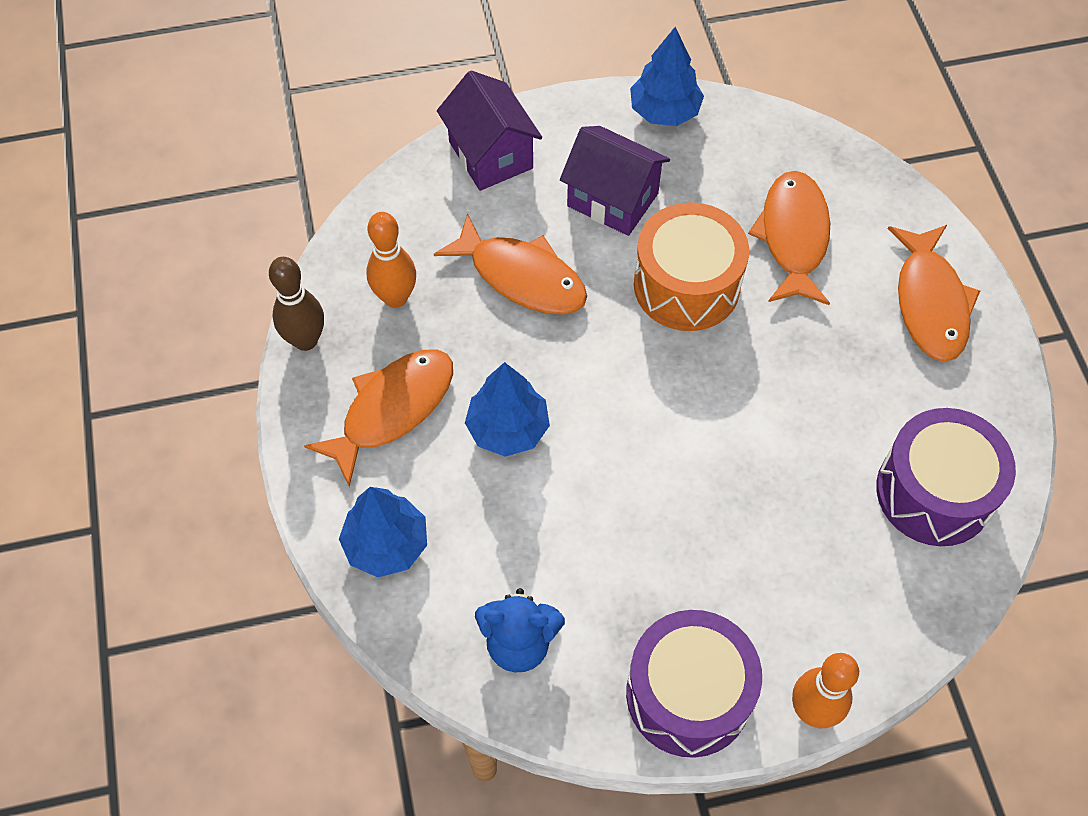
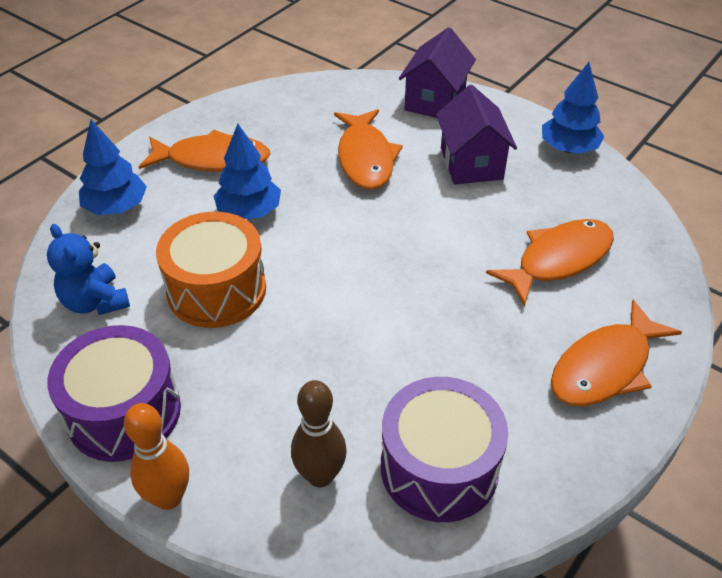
camera: 50 degrees right, 15 degrees down
brown bowling pin [269,257,324,351] -> brown bowling pin moved to [291,380,347,488]
orange bowling pin [367,212,416,308] -> none
orange drum [634,202,749,331] -> orange drum moved to [156,212,266,328]

